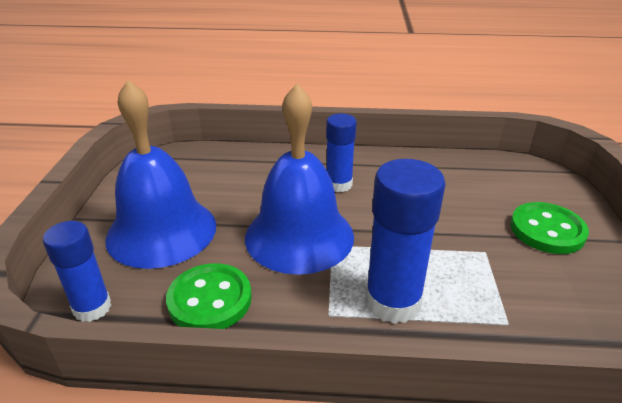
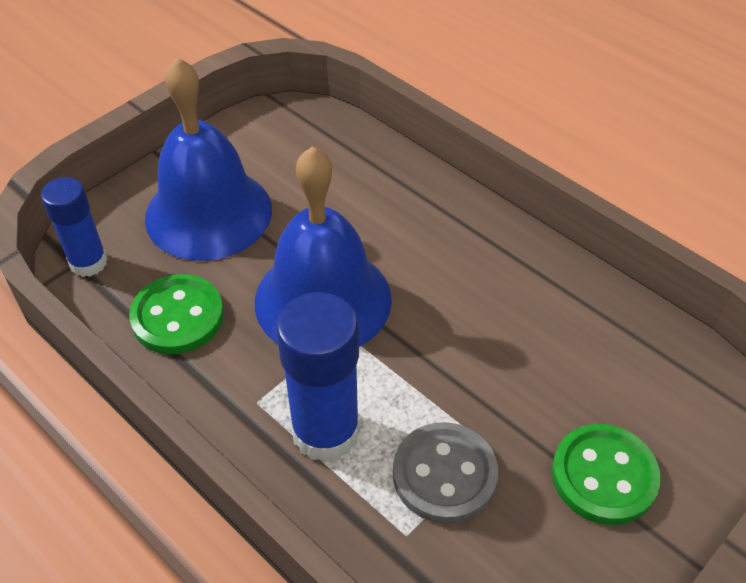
camera: 40 degrees right, 15 degrees up
blue glue stick [326,113,357,192] -> none
none -> grey button [393,422,498,524]

